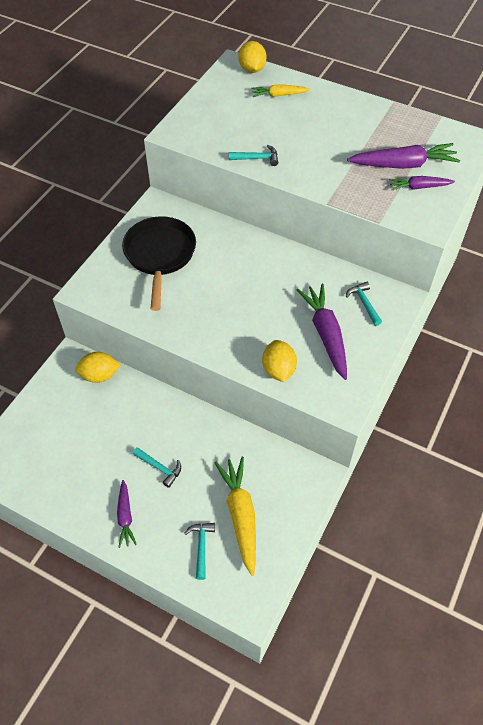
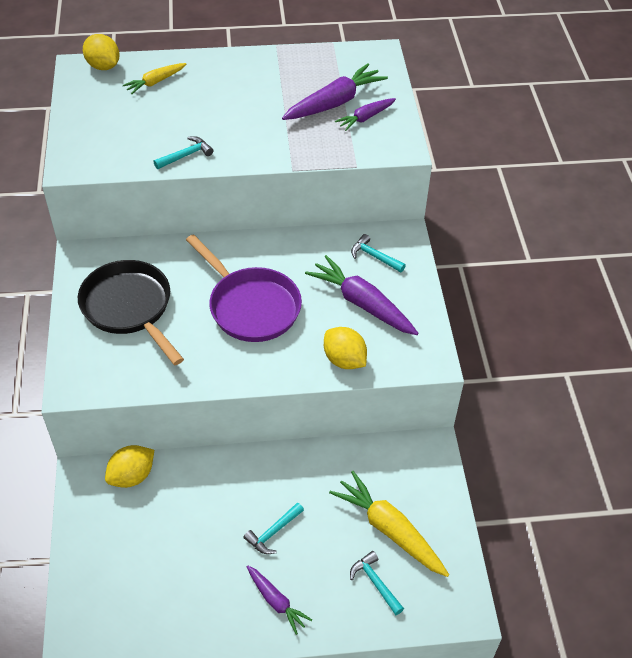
camera: 35 degrees left, 5 degrees down
turquoise hammer [133,447,181,488] -> turquoise hammer turned 135 degrees clockwise [243,502,304,554]
none -> purple pan [186,234,302,342]

